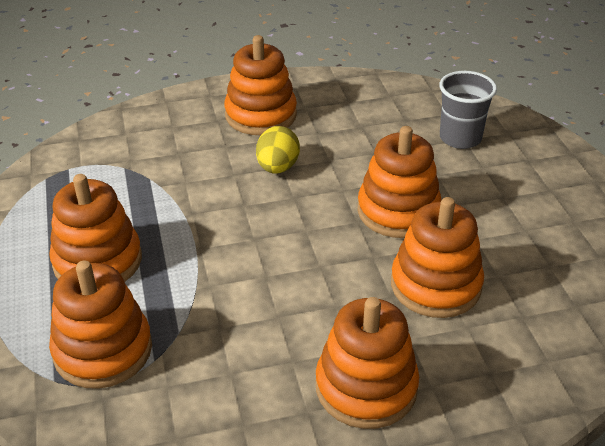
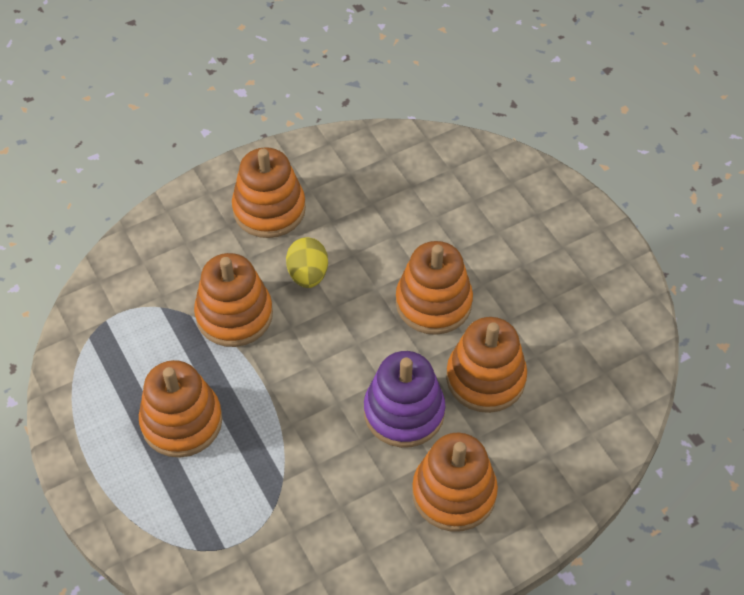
camera: 15 degrees left, 15 degrees up
orange stacking toy [49,260,152,389] -> orange stacking toy moved to [194,253,273,347]
grey cup [439,71,497,149] -> none
none -> purple stacking toy [364,351,445,448]

